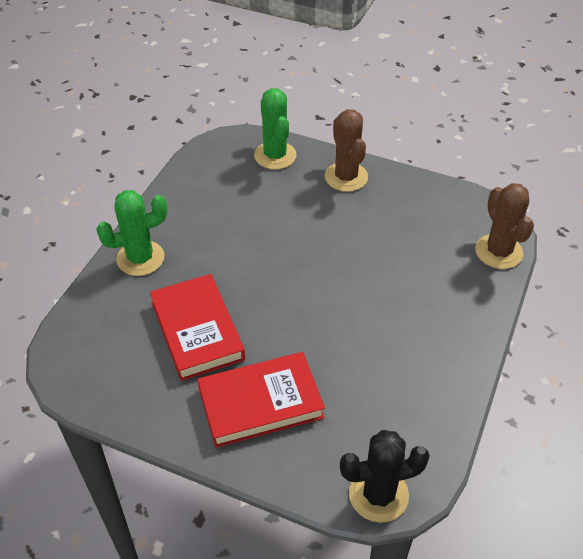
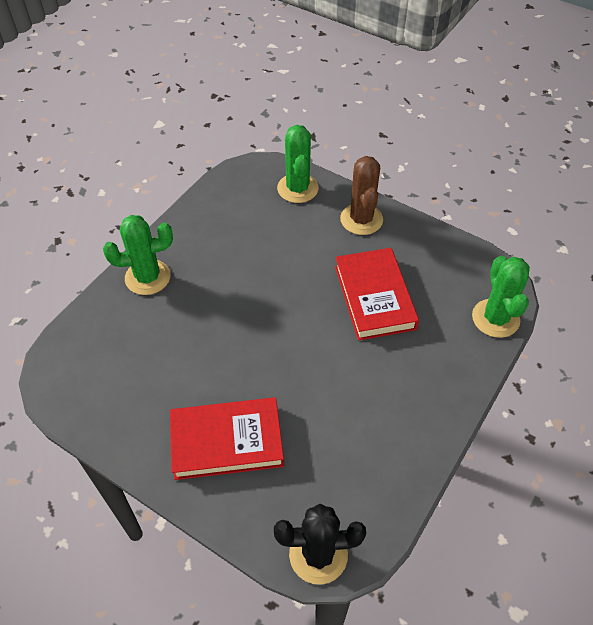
camera: 10 degrees right, 5 degrees up
red book [150,274,245,381] -> red book moved to [335,248,419,341]
brown cactus [475,183,534,269] -> green cactus [472,256,530,338]

